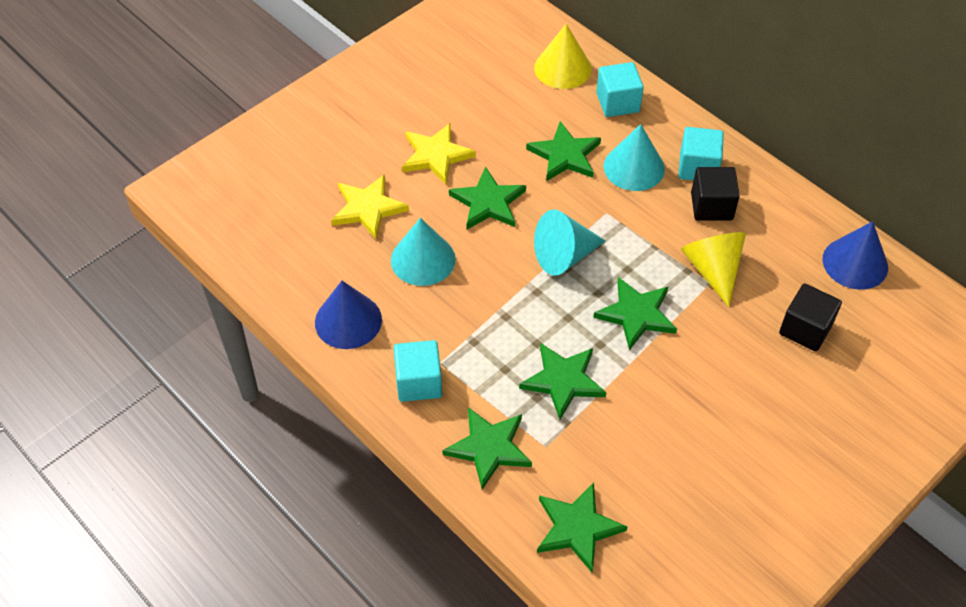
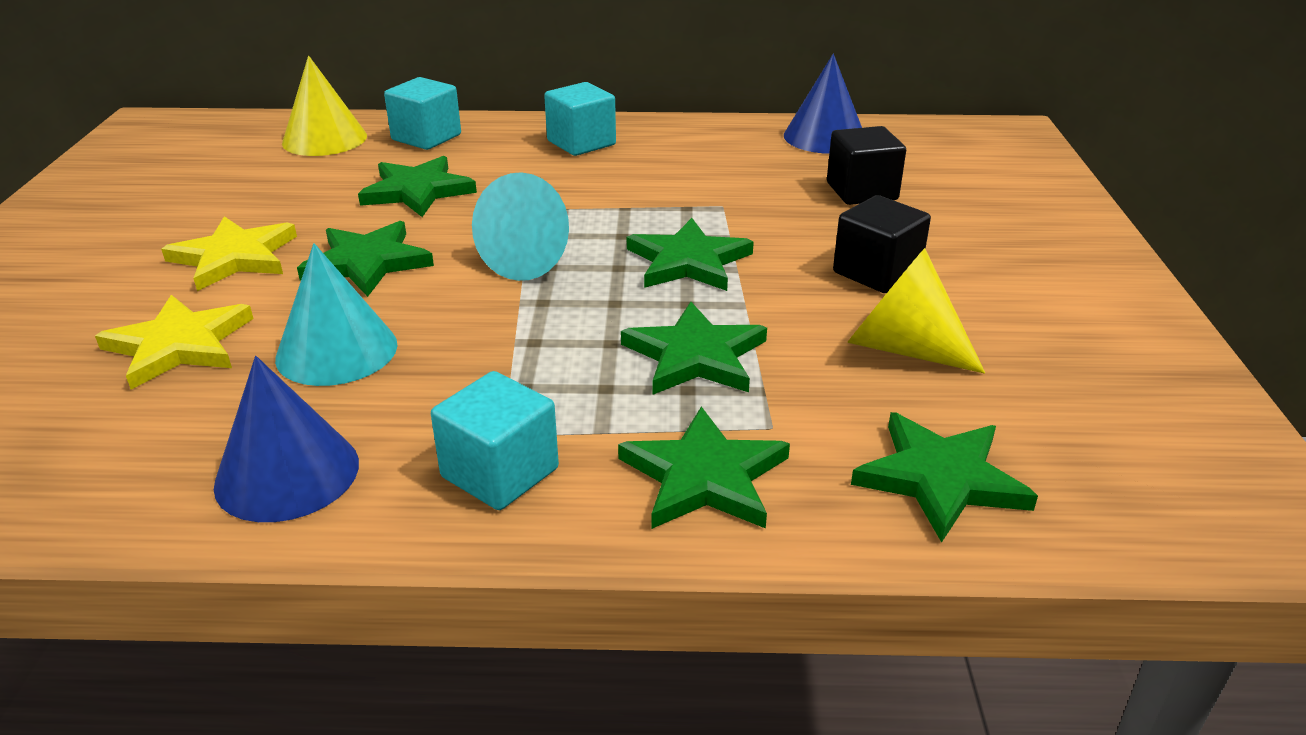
camera: 45 degrees left, 20 degrees down
turquoise cone [604,124,665,191] -> none
yellow cone [681,232,746,307] -> yellow cone moved to [847,248,985,374]
black cube [691,167,740,221] -> black cube moved to [833,195,931,293]

